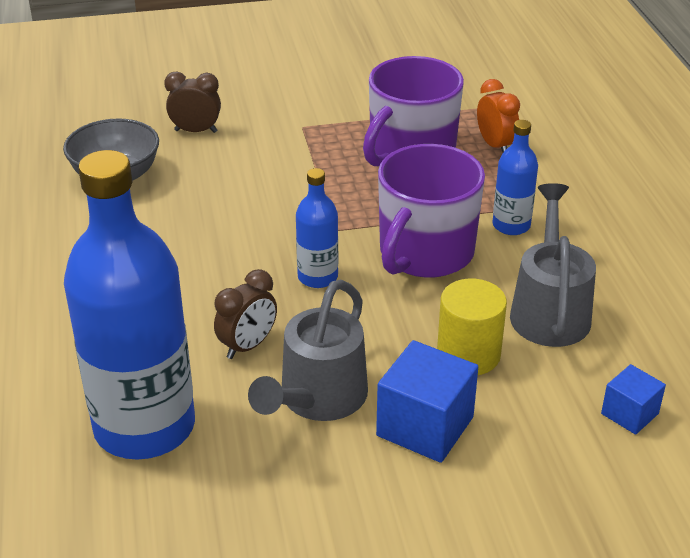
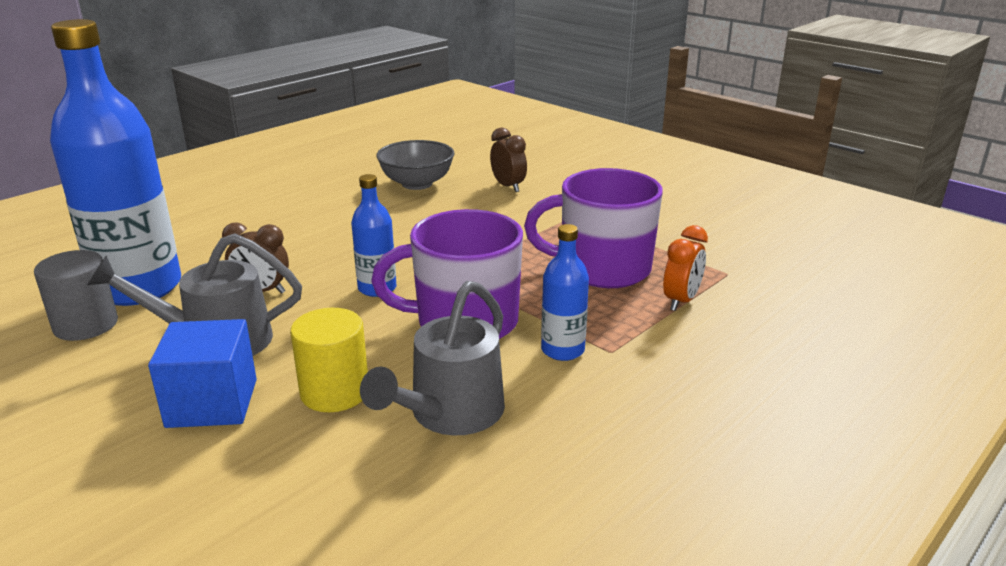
camera: 55 degrees right, 10 degrees down
grey watering can [510,183,596,347] -> grey watering can turned 150 degrees clockwise [360,281,505,436]
blue cube [601,364,666,435] -> none
none -> grey cylinder [34,250,118,341]

